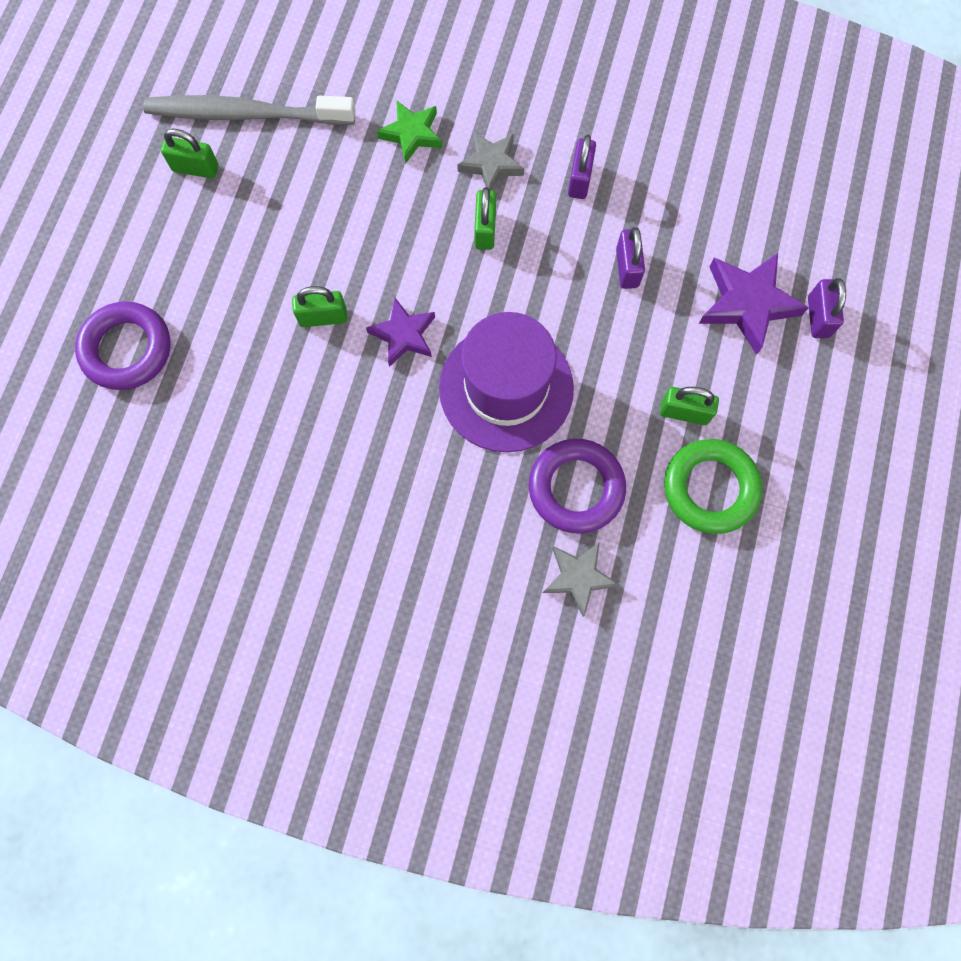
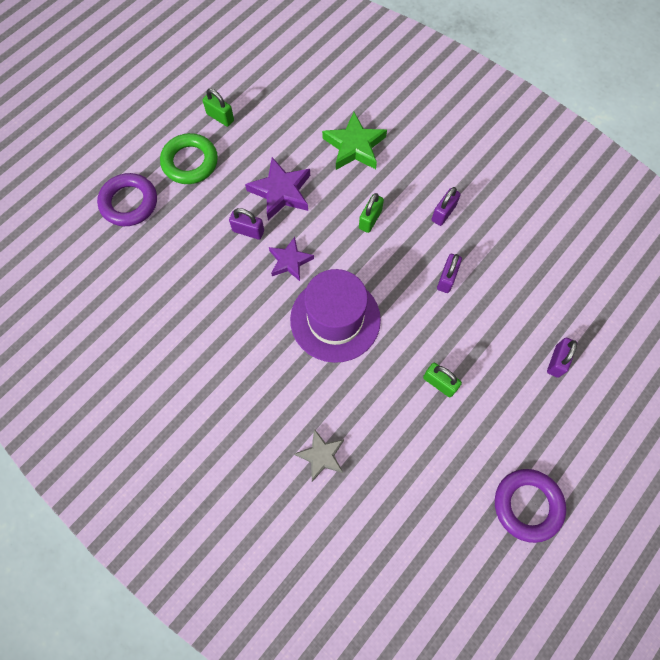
camera: 25 degrees right, 5 degrees down
grey toothbrush [143,95,356,125] -> none
green padlock [292,286,347,327] -> purple padlock [229,208,264,240]
green star [377,100,442,164] -> green star [322,112,387,170], size x1.51
grey star [457,132,524,190] -> none
purple ring [529,439,626,534] -> purple ring moved to [495,469,566,543]
green ring [664,439,762,534] -> green ring moved to [160,133,218,184]
purple star [699,253,809,355] -> purple star moved to [245,157,310,220]

